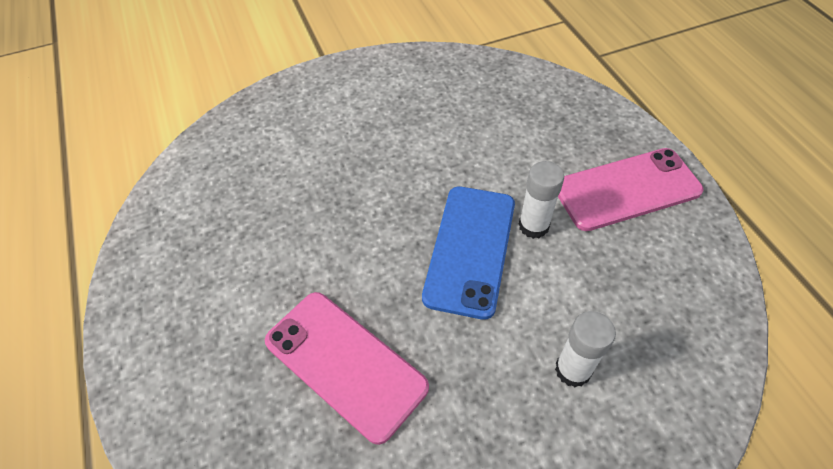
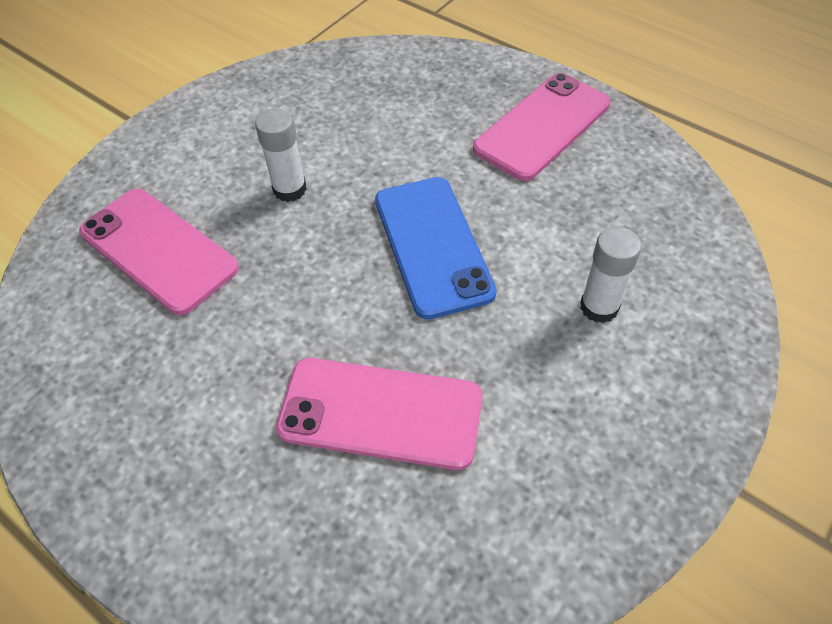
camera: 30 degrees left, 0 degrees up
white glue stick [519,161,564,239] -> white glue stick moved to [255,109,307,202]
none -> pink phone [79,189,239,315]

